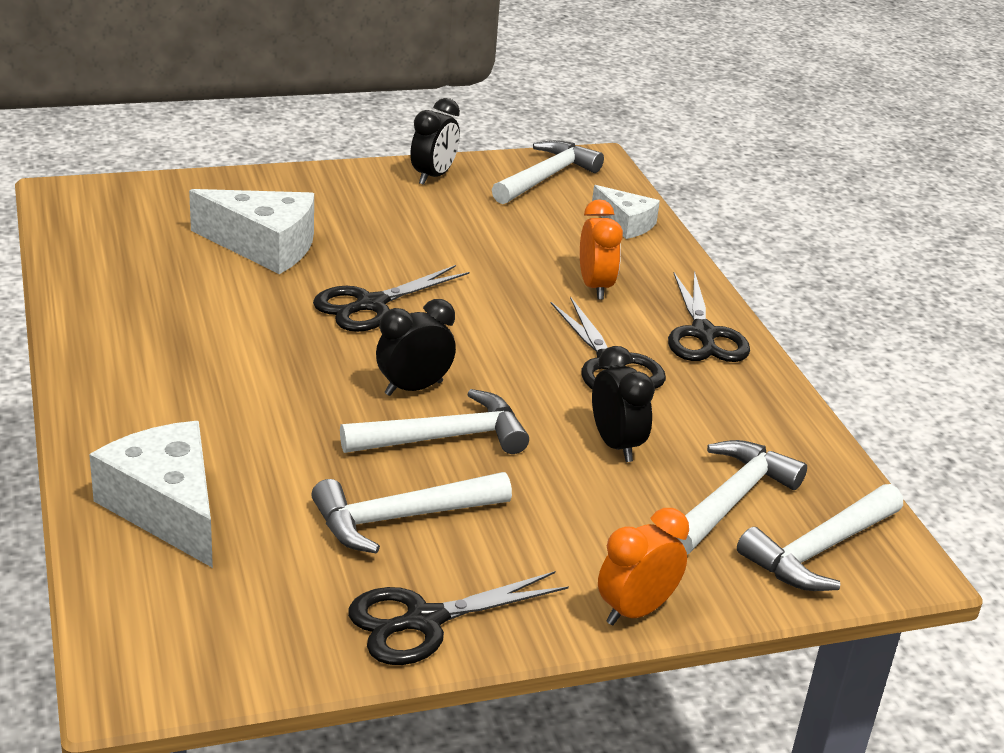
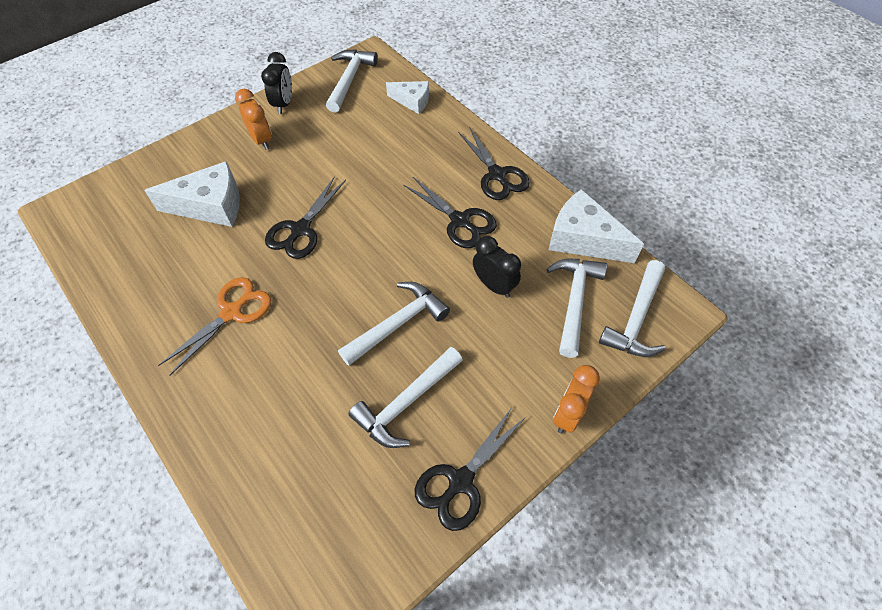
camera: 20 degrees left, 25 degrees up
white cheese [89,421,213,568] -> white cheese moved to [549,189,644,263]
black clock [376,299,456,396] -> none
orange clock [580,199,623,300] -> orange clock moved to [235,89,272,150]
none -> orange scissors [158,277,271,376]

